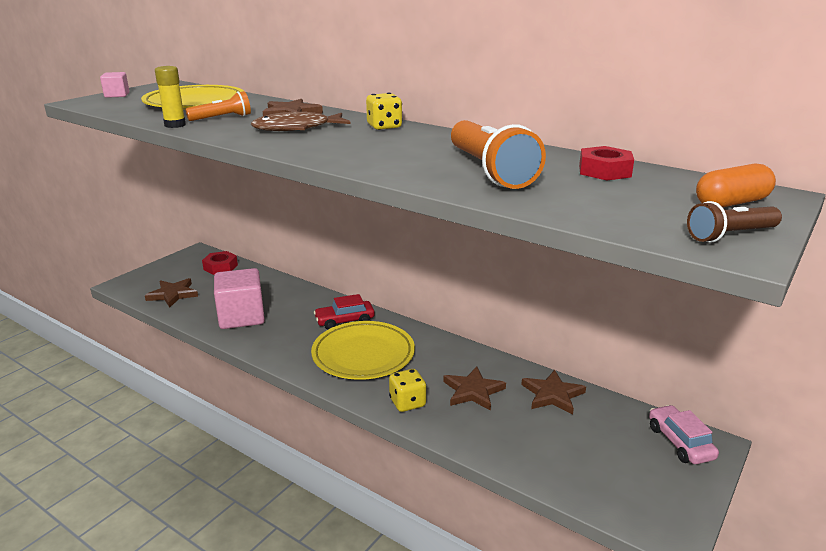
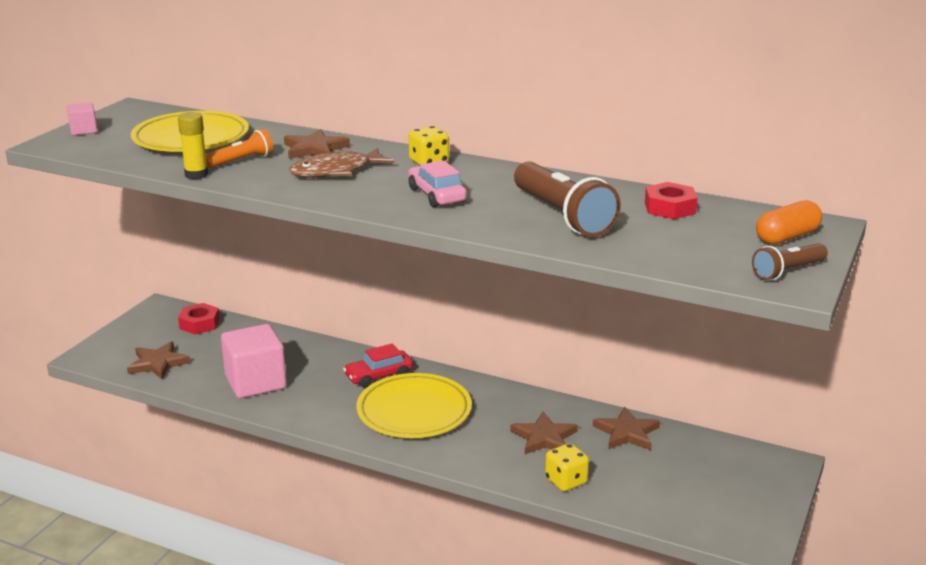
camera: 10 degrees left, 0 degrees up
yellow dice [389,369,426,412] -> yellow dice moved to [545,443,589,491]
orange flashlight [451,120,546,189] -> brown flashlight [514,161,621,237]
pink car [649,405,719,464] -> pink car moved to [408,160,467,207]

